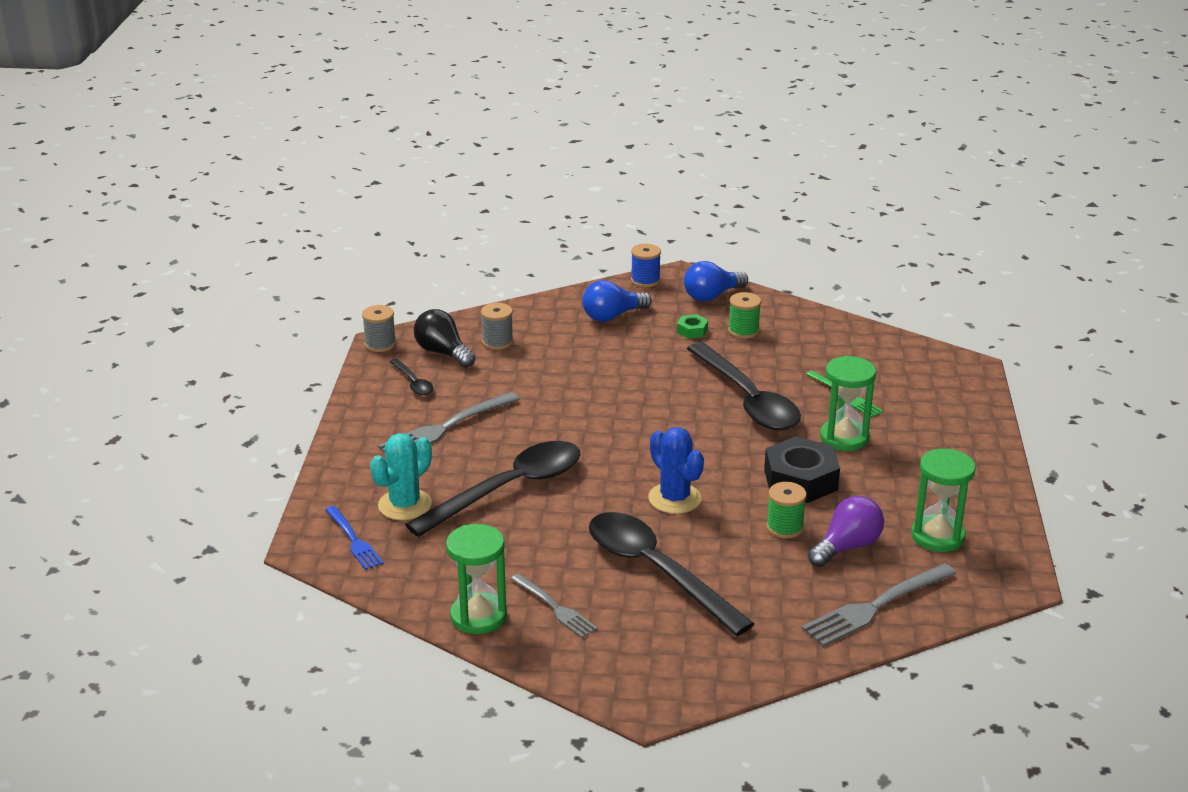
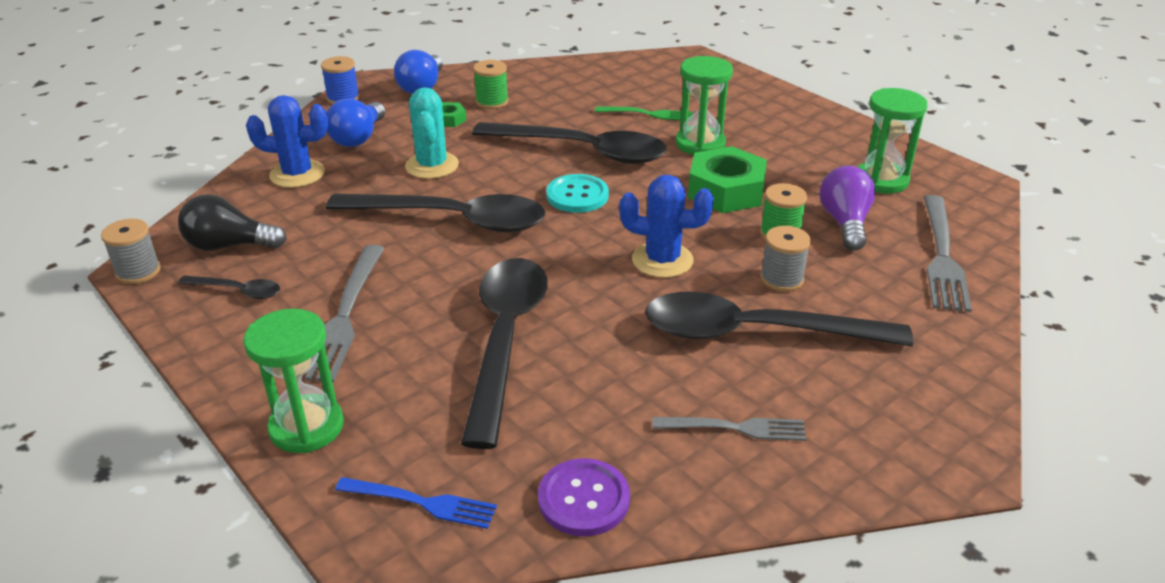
camera: 45 degrees left, 5 degrees up
turquoise cactus [370,433,432,520] -> turquoise cactus moved to [405,87,459,179]
green hourglass [446,524,507,634] -> green hourglass moved to [243,309,344,453]
grey spool [481,303,514,350] -> grey spool moved to [760,226,811,292]
black nut [764,436,840,503] -> green nut [688,146,767,213]
none -> blue cactus [246,95,328,188]
none -> black spoon [326,194,545,232]
none -> purple button [538,458,630,536]
none -> turquoise button [546,174,609,213]

